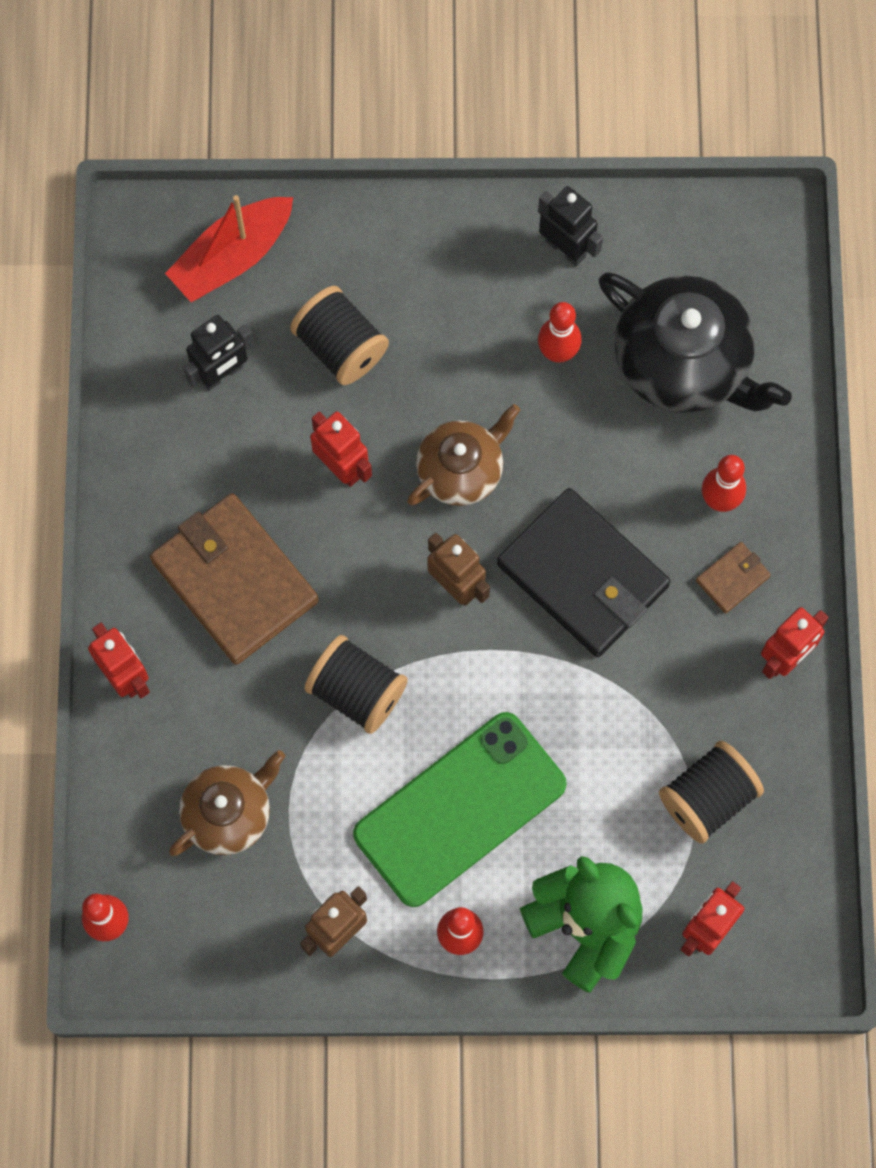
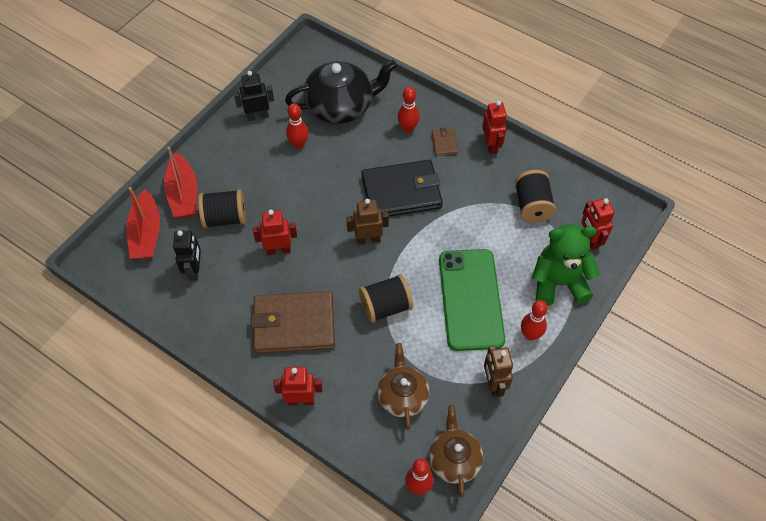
camera: 55 degrees left, 15 degrees down
brown teapot [407,404,520,506] -> brown teapot moved to [429,405,483,498]
none -> red boat [164,147,197,218]

